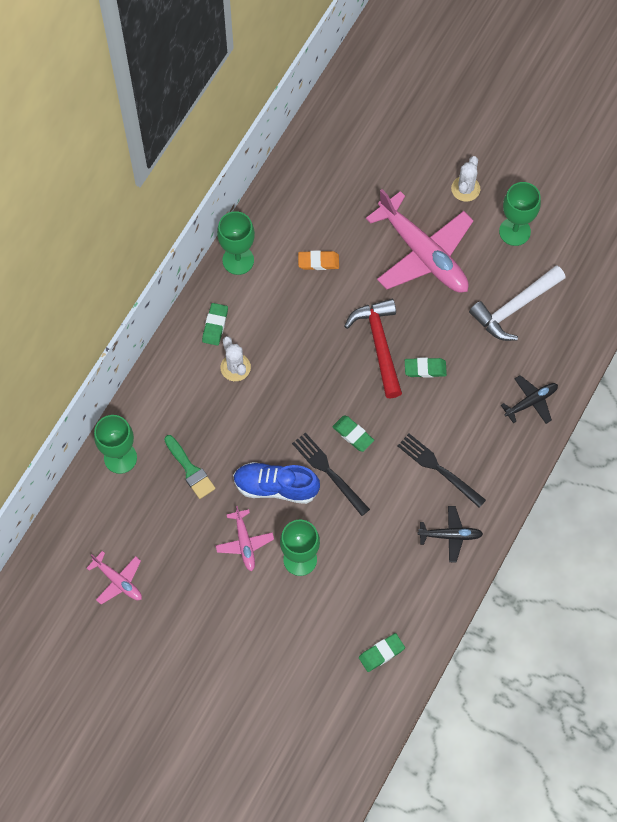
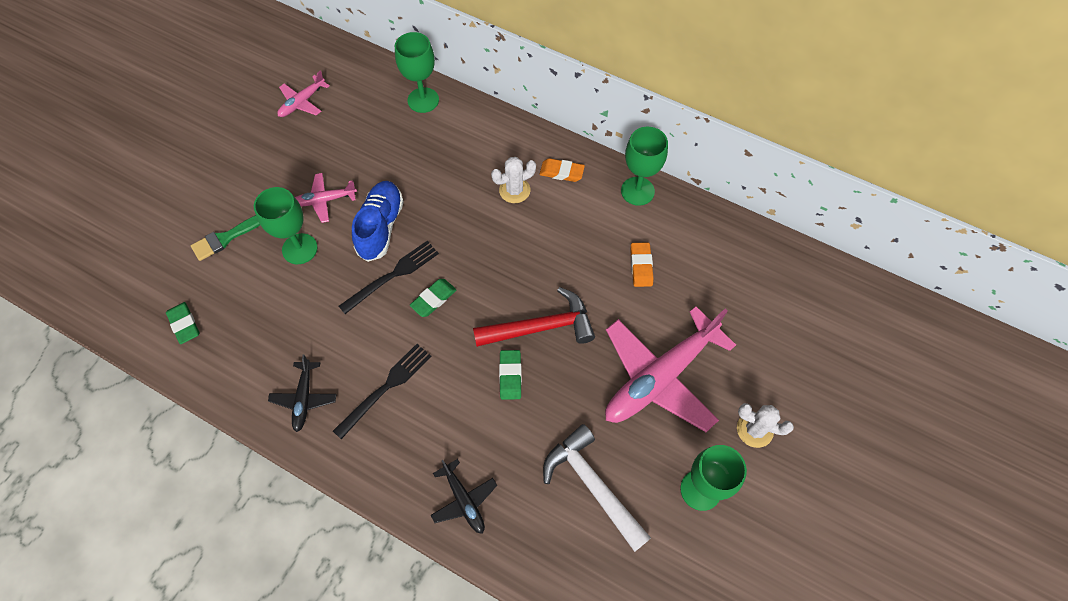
camera: 90 degrees right, 5 degrees down
green brush [164,435,216,499] -> green brush moved to [191,215,260,261]
green eraser [202,303,228,346] -> orange eraser [539,158,585,182]

